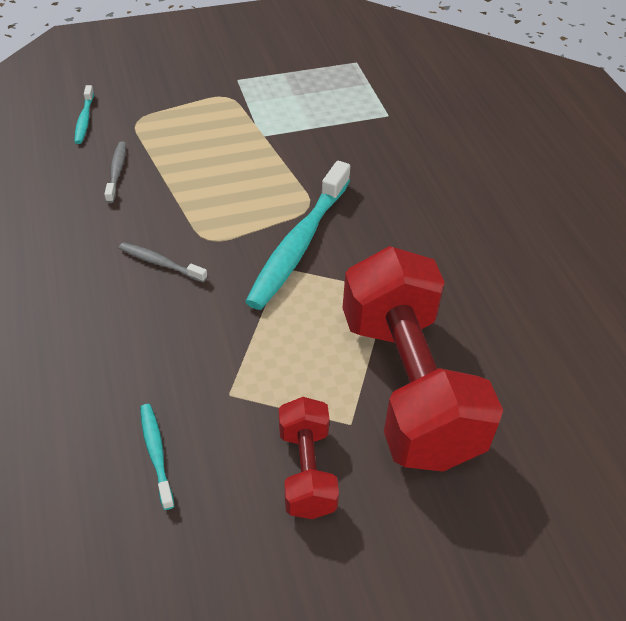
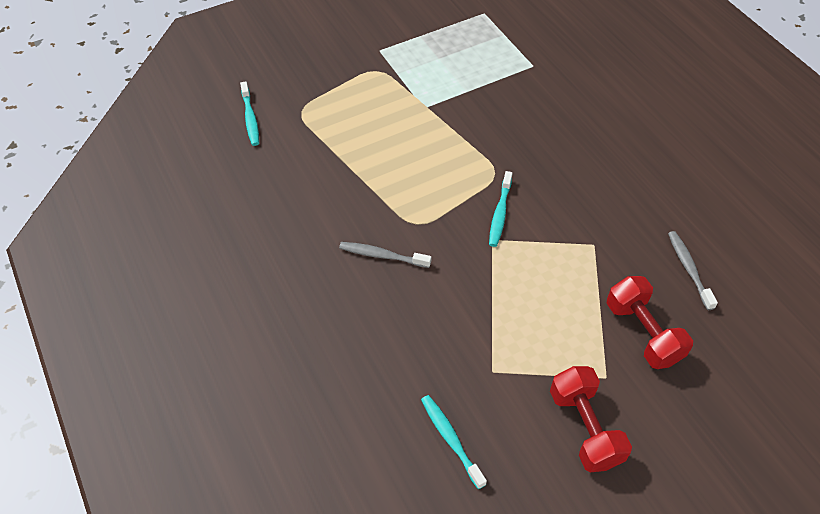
camera: 10 degrees left, 5 degrees up
grey toothbrush [104,142,126,203] -> grey toothbrush moved to [668,231,718,310]
turquoise toothbrush [245,161,350,310] -> turquoise toothbrush [489,171,512,247], size x0.47
red dumbbell [343,246,503,471] -> red dumbbell [606,276,693,369], size x0.49

